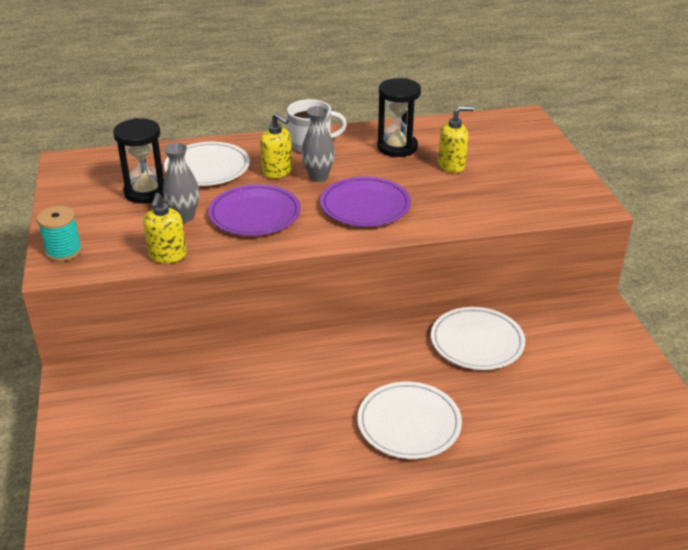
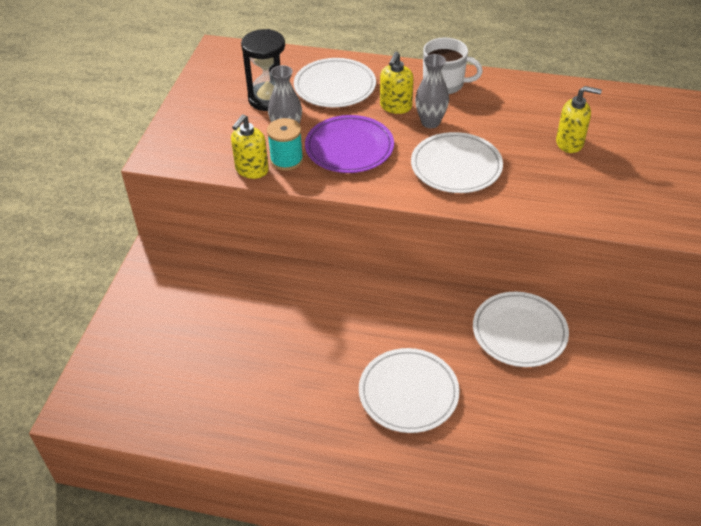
camera: 25 degrees right, 10 degrees up
turquoise spool [37,206,82,261] -> turquoise spool moved to [267,118,303,171]
yellow soap dispenser [260,113,292,178] -> yellow soap dispenser turned 45 degrees clockwise [380,52,414,114]
purple plate [320,176,411,227] -> white plate [411,132,503,193]
black hourglass [377,78,421,157] -> none

